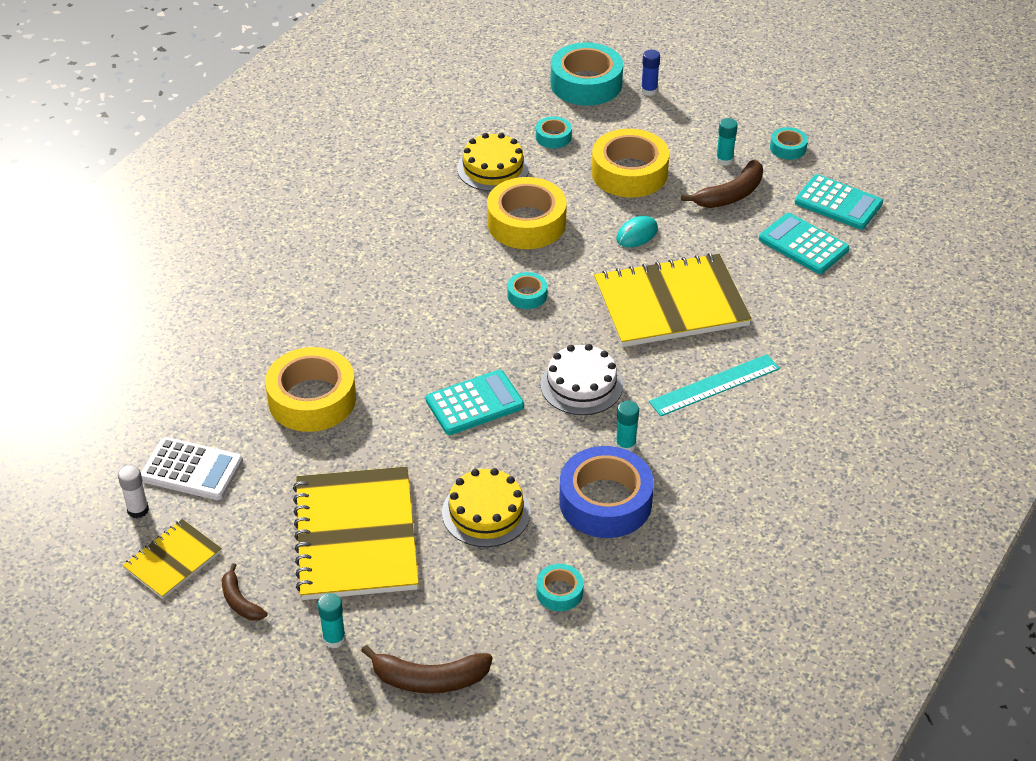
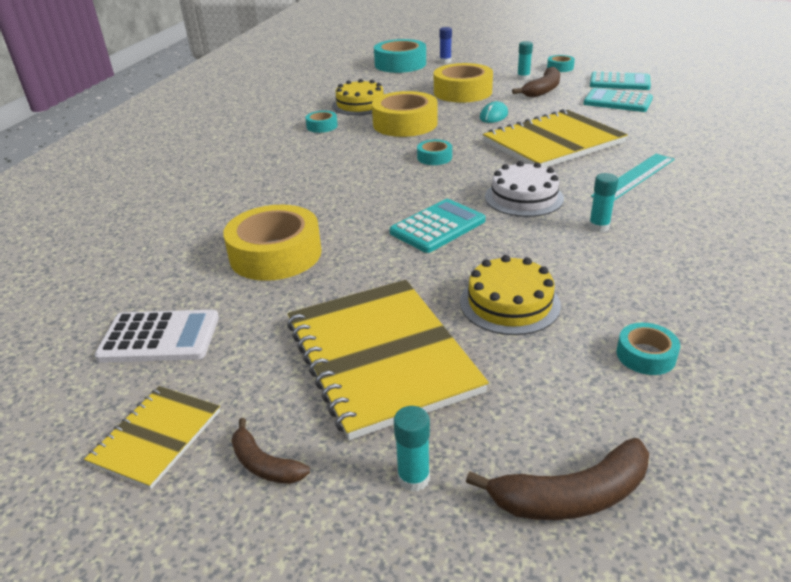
camera: 15 degrees left, 10 degrees down
white glue stick [118,465,149,518] -> none
turquoise tape [536,116,572,148] -> turquoise tape moved to [306,111,338,133]
blue tape [559,446,654,538] -> none

